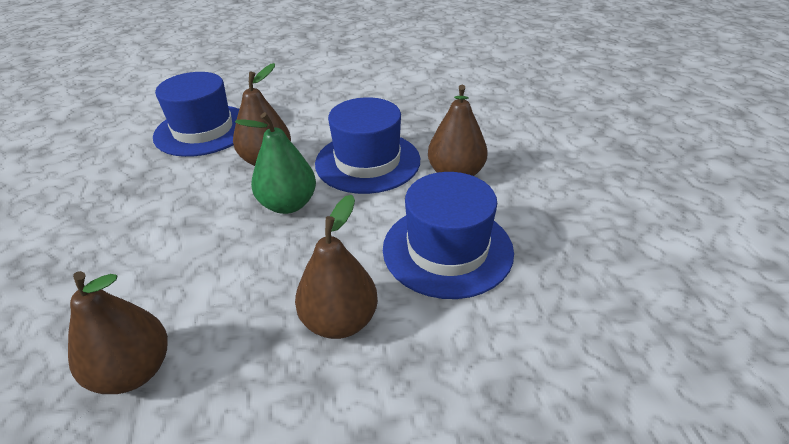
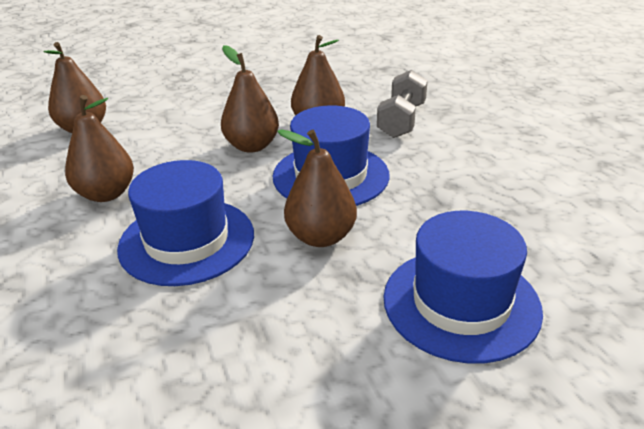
camera: 80 degrees right, 5 degrees down
blue hat [153,72,239,157] -> blue hat moved to [383,211,543,363]
green pear [235,112,316,214] -> brown pear [221,45,279,153]
none -> grey dumbbell [377,70,428,138]

